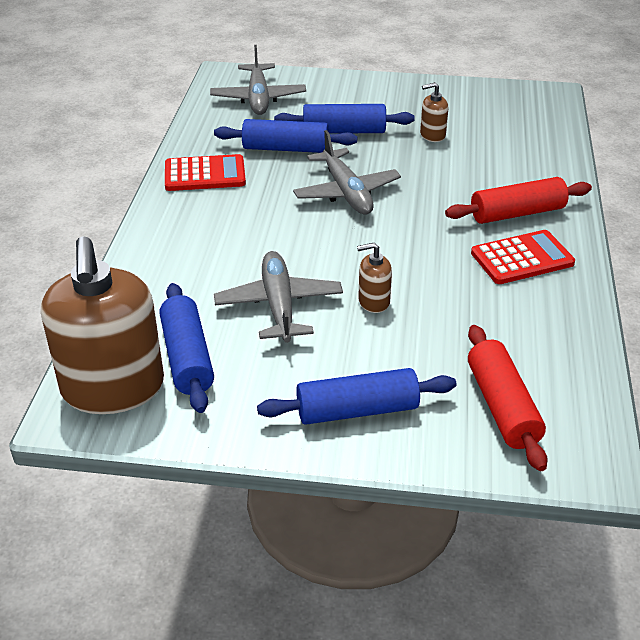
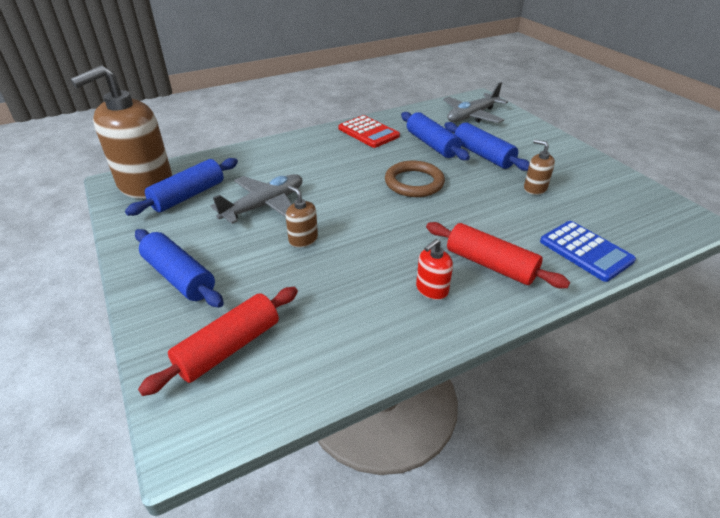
camera: 55 degrees right, 0 degrees up
grey plane [293,130,401,215] -> brown ring [385,161,445,197]
red calculator [471,230,575,284] -> red soap dispenser [416,239,453,300]
none -> blue calculator [540,221,636,282]

